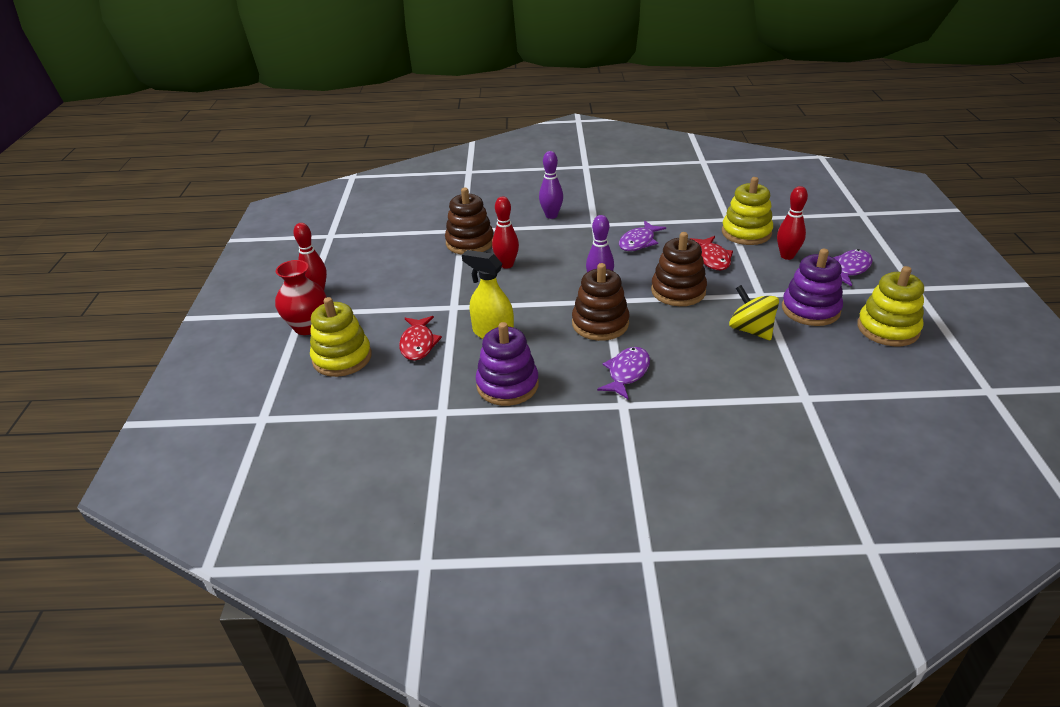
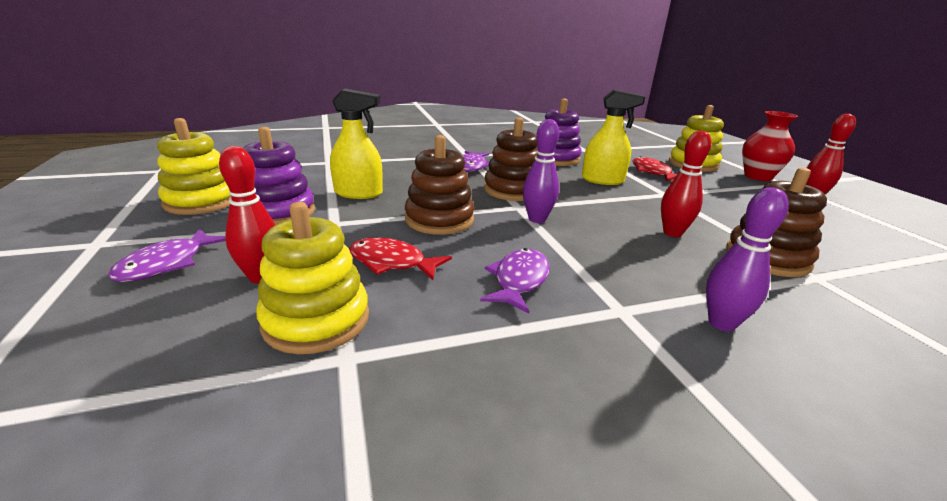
camera: 160 degrees right, 10 degrees down
red fish [690,236,733,270] -> red fish turned 45 degrees counterclockwise [349,237,452,280]
yellow spinning top [729,285,779,340] -> yellow spray bottle [330,89,383,199]

